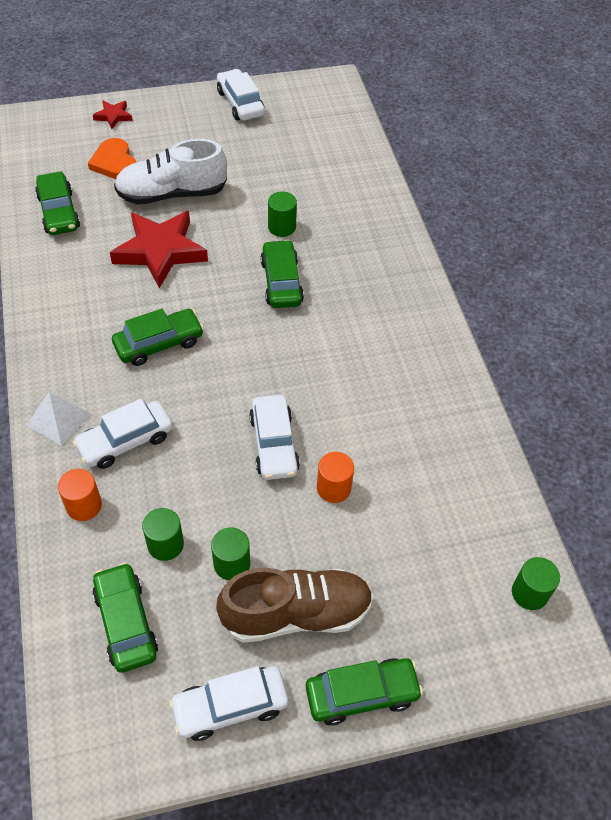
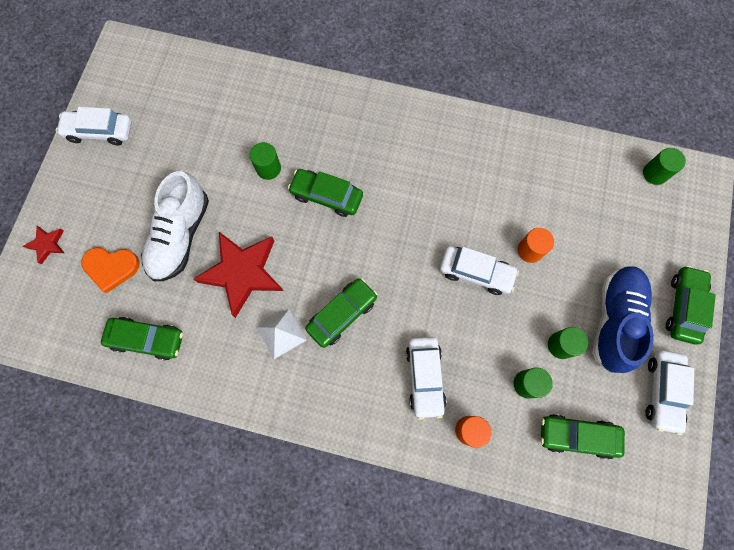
camera: 60 degrees left, 20 degrees up
white pyramid [27,392,91,446] -> white pyramid moved to [257,309,306,359]
green car [112,309,204,366] -> green car turned 45 degrees clockwise [305,278,377,348]
brown shoe [216,568,373,643] -> blue shoe [592,266,654,373]

